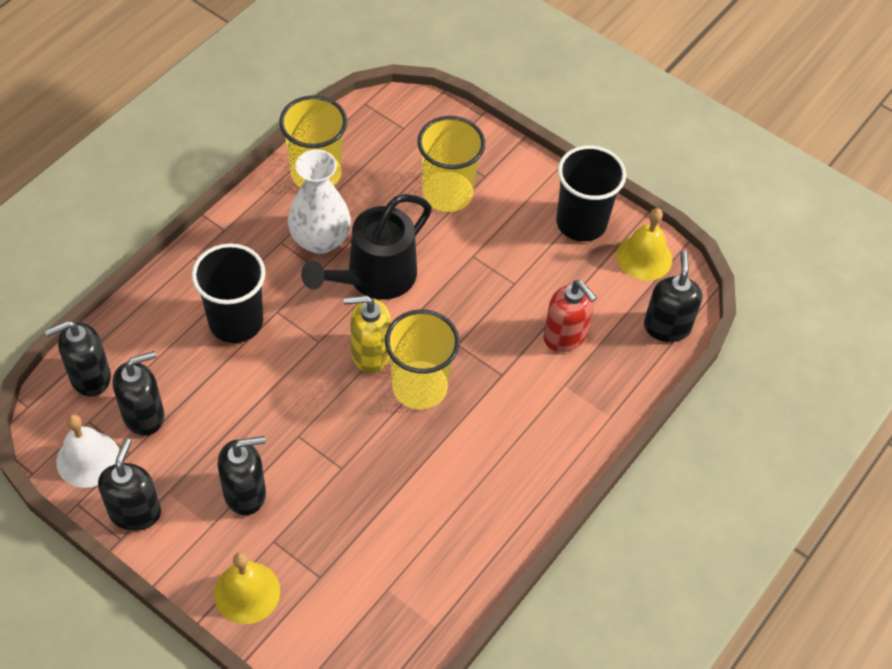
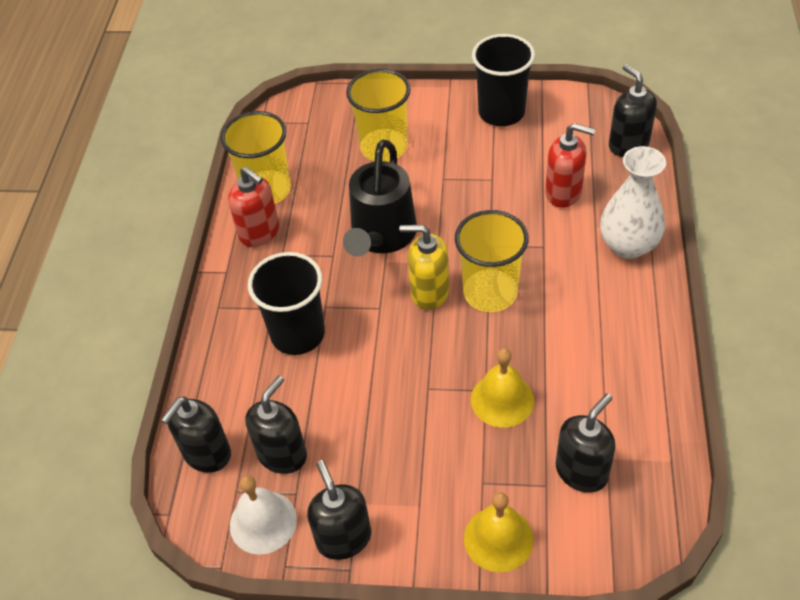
camera: 25 degrees left, 5 degrees down
black soap dispenser [218,436,266,515] -> black soap dispenser moved to [556,393,616,493]
white vase [288,149,351,254] -> white vase moved to [600,146,666,259]
yellow soap dispenser [343,296,391,373] -> yellow soap dispenser turned 45 degrees clockwise [399,225,449,310]
yellow bell [616,208,672,281] -> yellow bell moved to [471,348,534,428]
none -> red soap dispenser [228,167,279,247]

